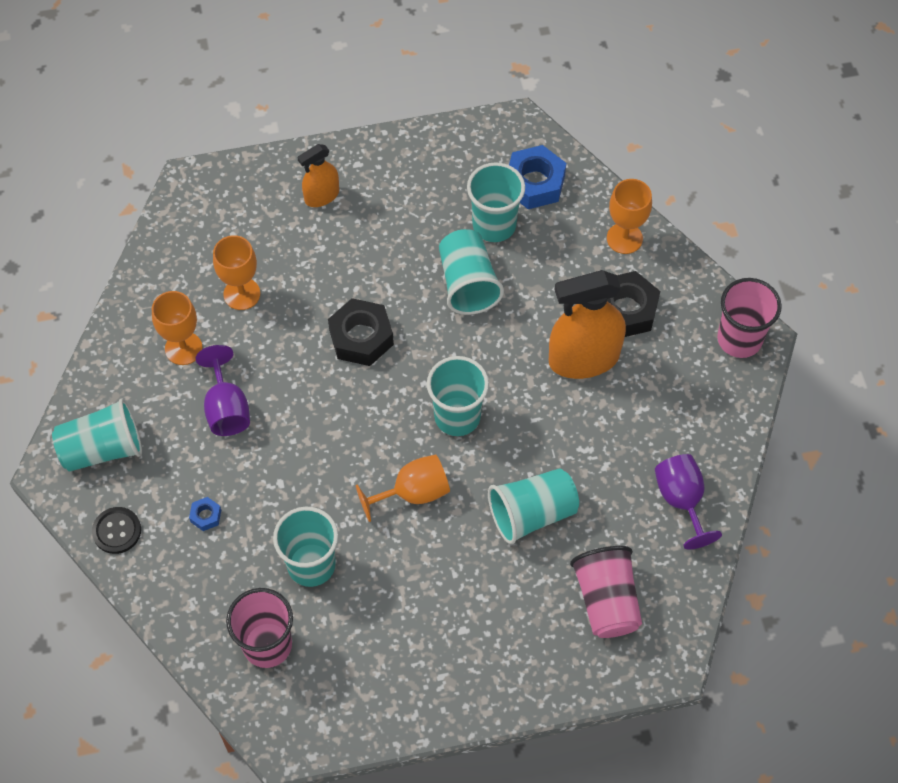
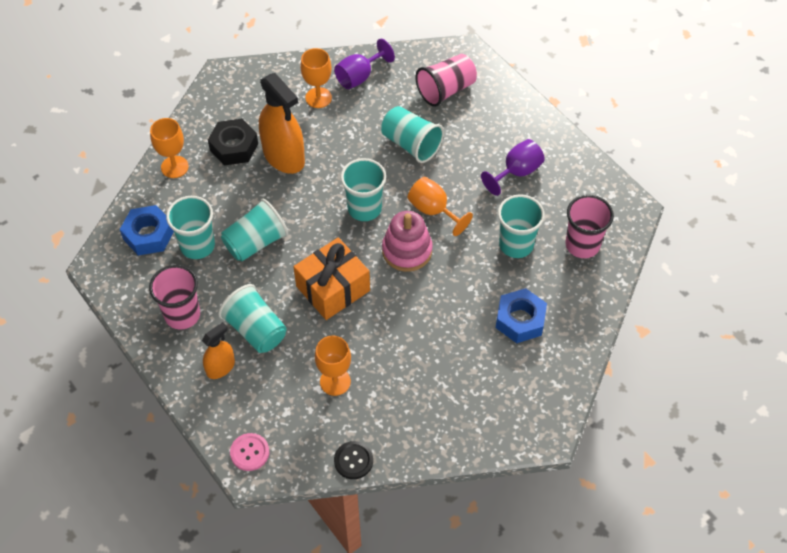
camera: 115 degrees left, 5 degrees down
turquoise cup [52,398,142,472] -> turquoise cup moved to [218,284,287,353]
black button [92,507,141,554] -> black button moved to [334,441,373,479]
orange goblet [152,291,202,365] -> orange goblet moved to [300,48,332,108]
blue nut [189,497,221,531] -> blue nut [496,288,547,343], size x2.16
purple goblet [195,345,250,436] -> purple goblet moved to [481,139,545,196]
orange spray bottle [297,144,339,207] -> orange spray bottle turned 75 degrees counterclockwise [202,322,235,379]
black nut [328,298,394,366] -> orange gift [293,237,370,320]
pink cup [717,278,782,358] -> pink cup moved to [149,265,200,330]
none -> pink button [230,433,269,471]
none -> pink stacking toy [382,211,433,272]

